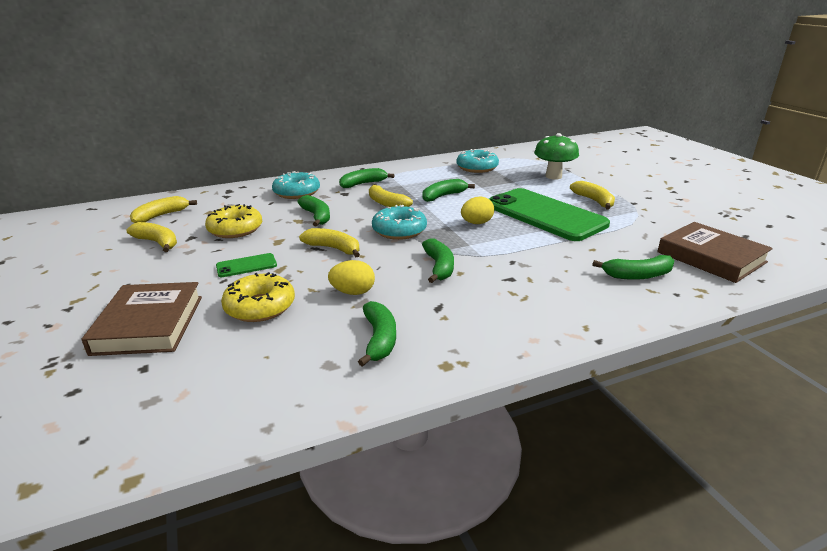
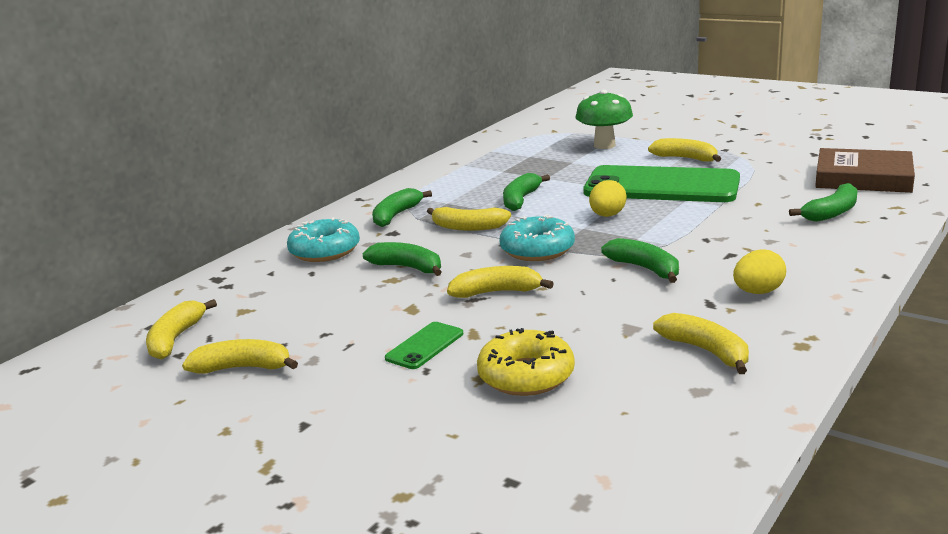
camera: 30 degrees left, 5 degrees down
brown book [82,282,202,356] -> none
yellow donut [205,204,262,238] -> none
yellow egg [328,260,375,295] -> yellow egg moved to [733,249,786,294]
green banana [358,301,396,367] -> yellow banana [653,313,749,374]
turquoise donut [456,149,499,173] -> none

